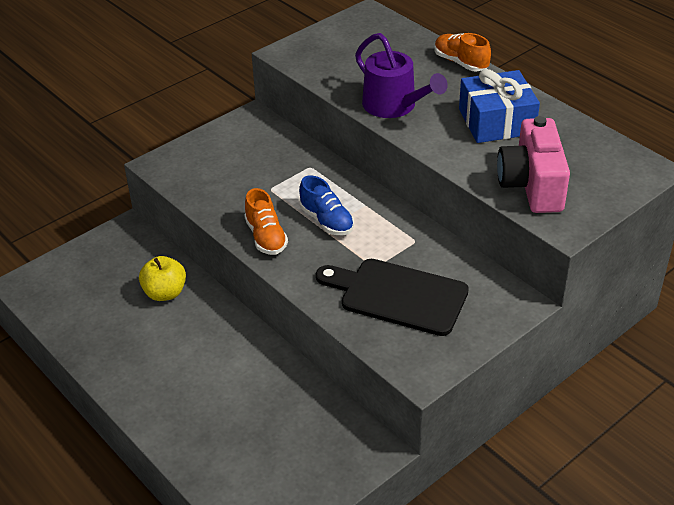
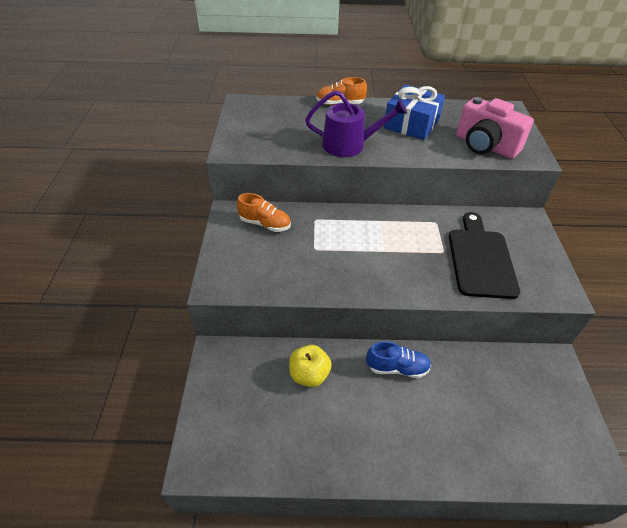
camera: 50 degrees left, 5 degrees up
orange shoe [244,188,288,255] -> orange shoe moved to [237,193,291,232]
blue shoe [299,175,354,236] -> blue shoe moved to [366,341,431,378]
black cutting board [316,259,469,336] -> black cutting board turned 120 degrees clockwise [449,212,520,299]

